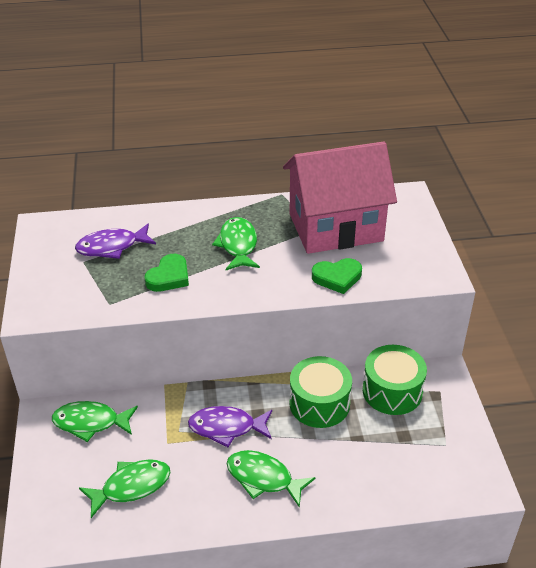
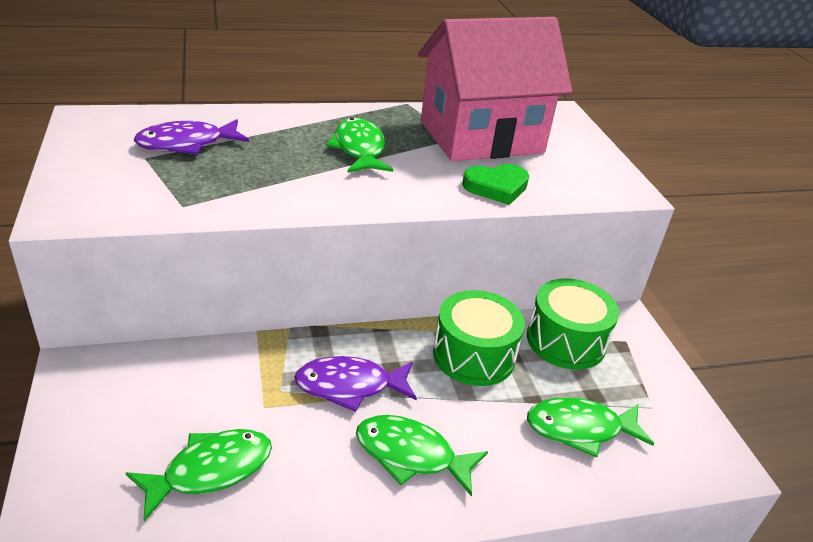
camera: 10 degrees left, 5 degrees down
green fish [52,401,138,442] -> green fish moved to [527,397,654,458]
green heart [145,254,189,292] -> none

